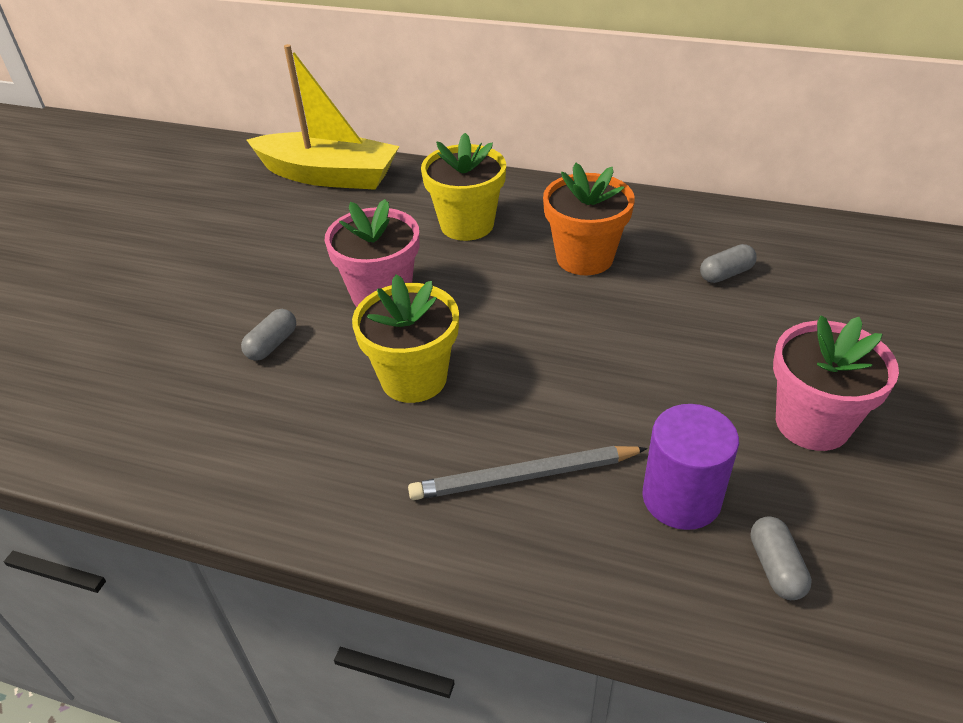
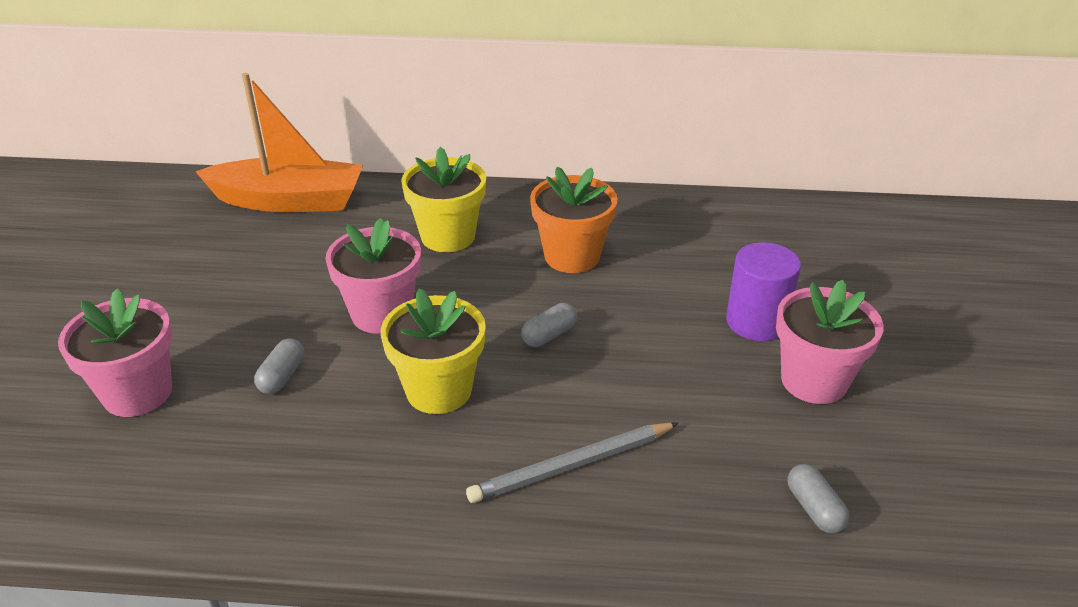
camera: 15 degrees left, 5 degrees down
yellow boat [247,44,400,190] -> orange boat [195,73,363,212]
purple cylinder [642,404,739,530] -> purple cylinder moved to [726,242,801,341]
grey capsule [700,244,757,283] -> grey capsule moved to [521,303,577,347]
none -> pink flower pot [58,289,172,417]

